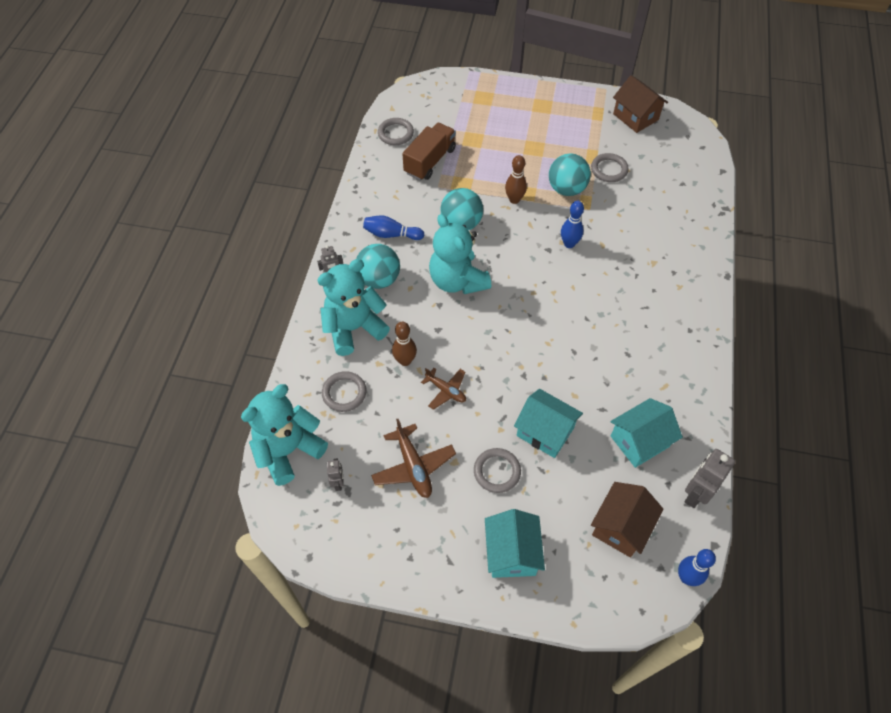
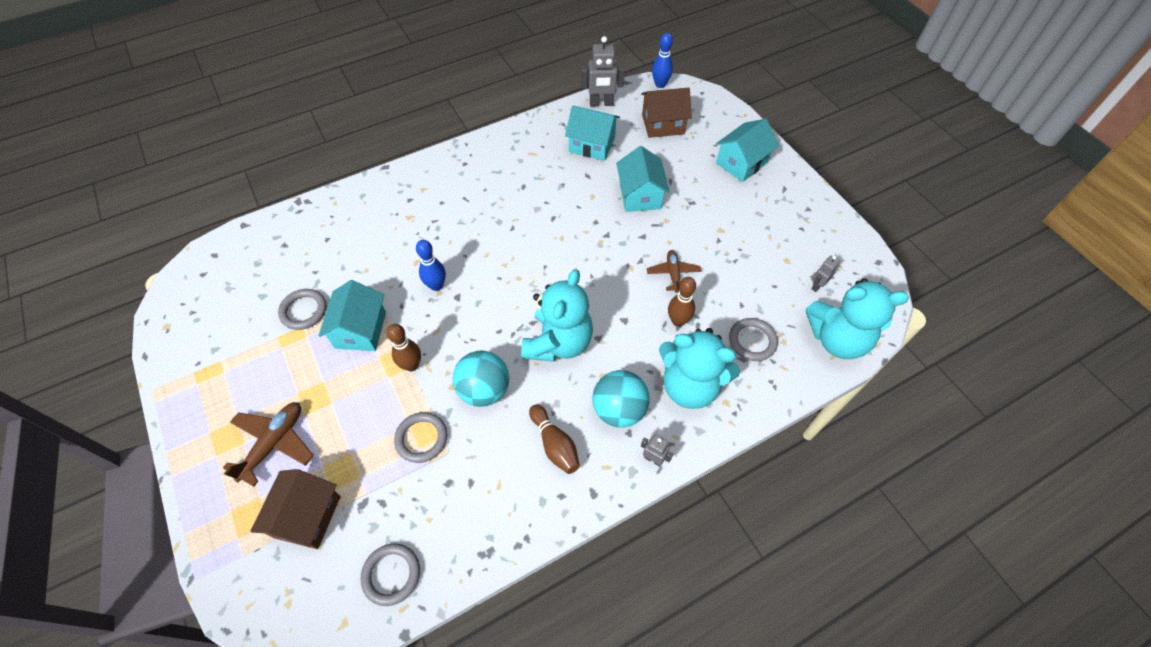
camera: 130 degrees left, 0 degrees up
blue bowling pin [363,215,424,240] -> brown bowling pin [529,405,580,474]
brown plane [371,419,456,498] -> brown plane moved to [223,402,314,487]
brown truck [402,123,456,180] -> none
grey ring [474,448,521,493] -> grey ring moved to [394,412,447,463]
turquoise ball [549,154,591,196] -> turquoise house [318,280,386,351]
brown house [613,75,668,133] -> brown house moved to [250,469,341,549]

